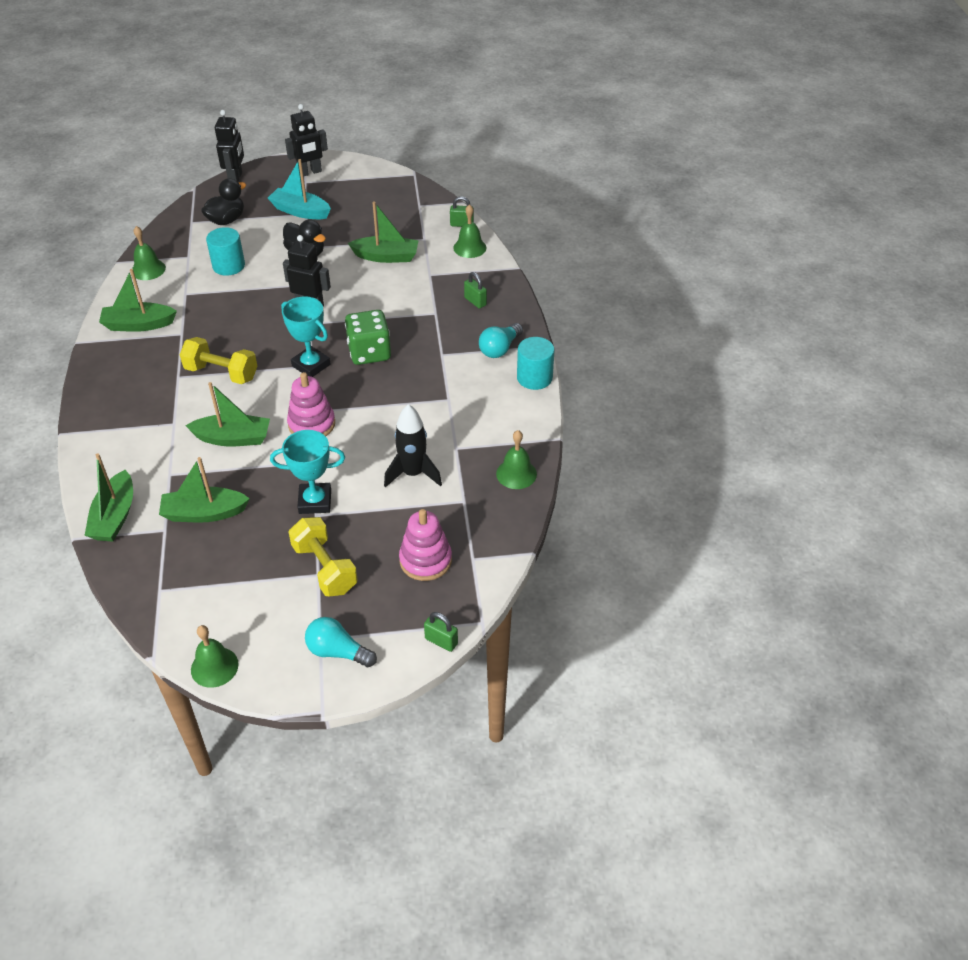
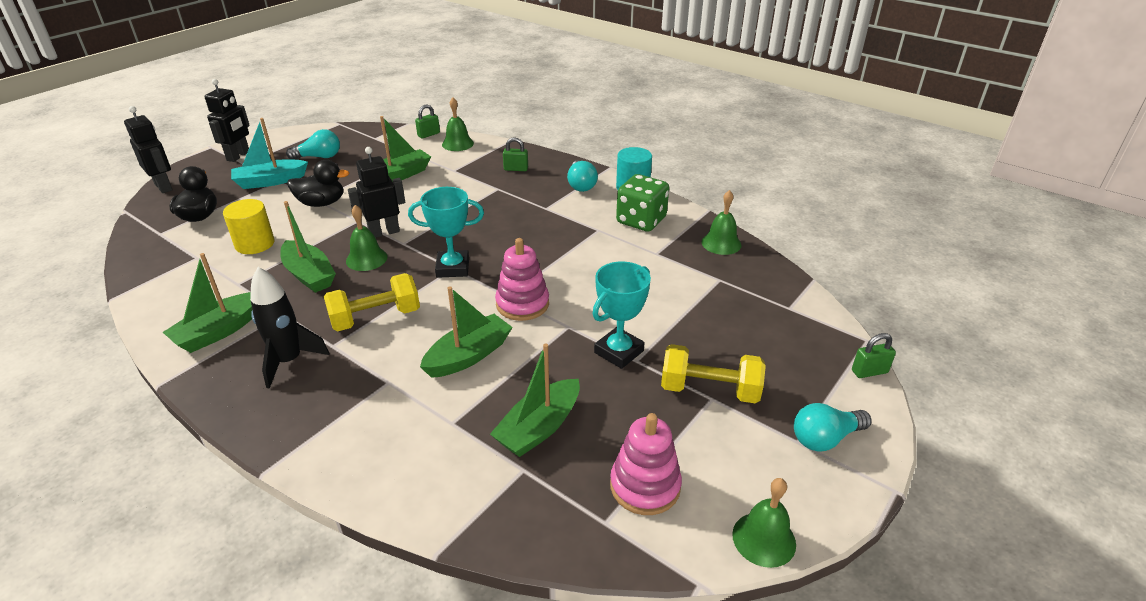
camera: 45 degrees left, 10 degrees down
green boat [84,453,133,541] -> green boat moved to [280,201,336,293]
green bell [132,226,166,280] -> green bell moved to [346,205,388,271]
turquoise cylinder [206,227,245,276] -> yellow cylinder [223,199,275,254]
green dice [345,310,391,365] -> green dice moved to [616,174,669,232]
black rocket [384,404,442,488] -> black rocket moved to [250,267,330,389]
pink stacking toy [399,509,452,581] -> pink stacking toy moved to [610,413,682,515]
none -> turquoise light bulb [286,129,340,160]

